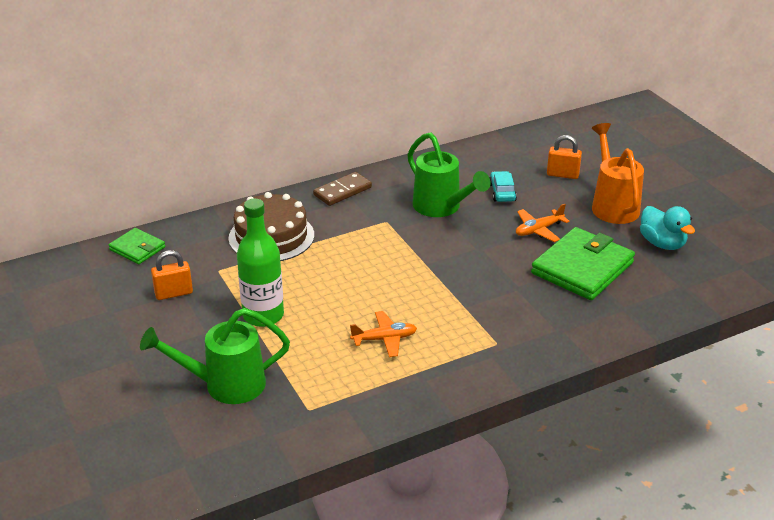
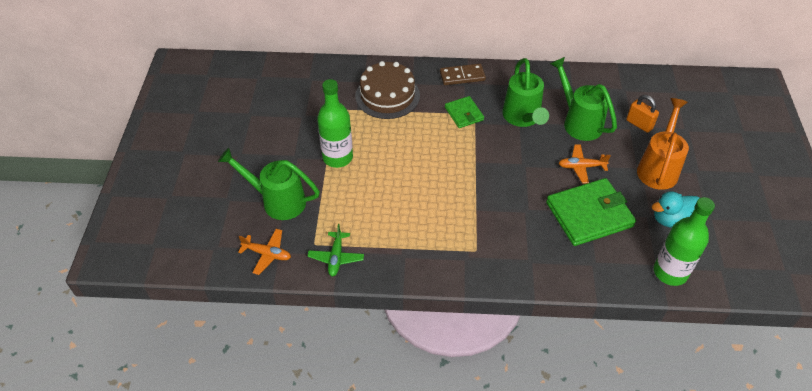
camera: 30 degrees right, 15 degrees up
green wallet [108,228,165,264] -> green wallet moved to [445,96,484,128]
orange padlock [151,250,193,300] -> none
orange plane [350,311,417,357] -> orange plane moved to [238,229,291,275]
turquoise car [490,171,517,202] -> green watering can [550,57,617,141]
turquoise duck [640,206,695,250] -> turquoise duck turned 75 degrees clockwise [652,191,699,228]
none -> green plane [307,224,364,276]
none -> green bottle [654,197,715,286]

